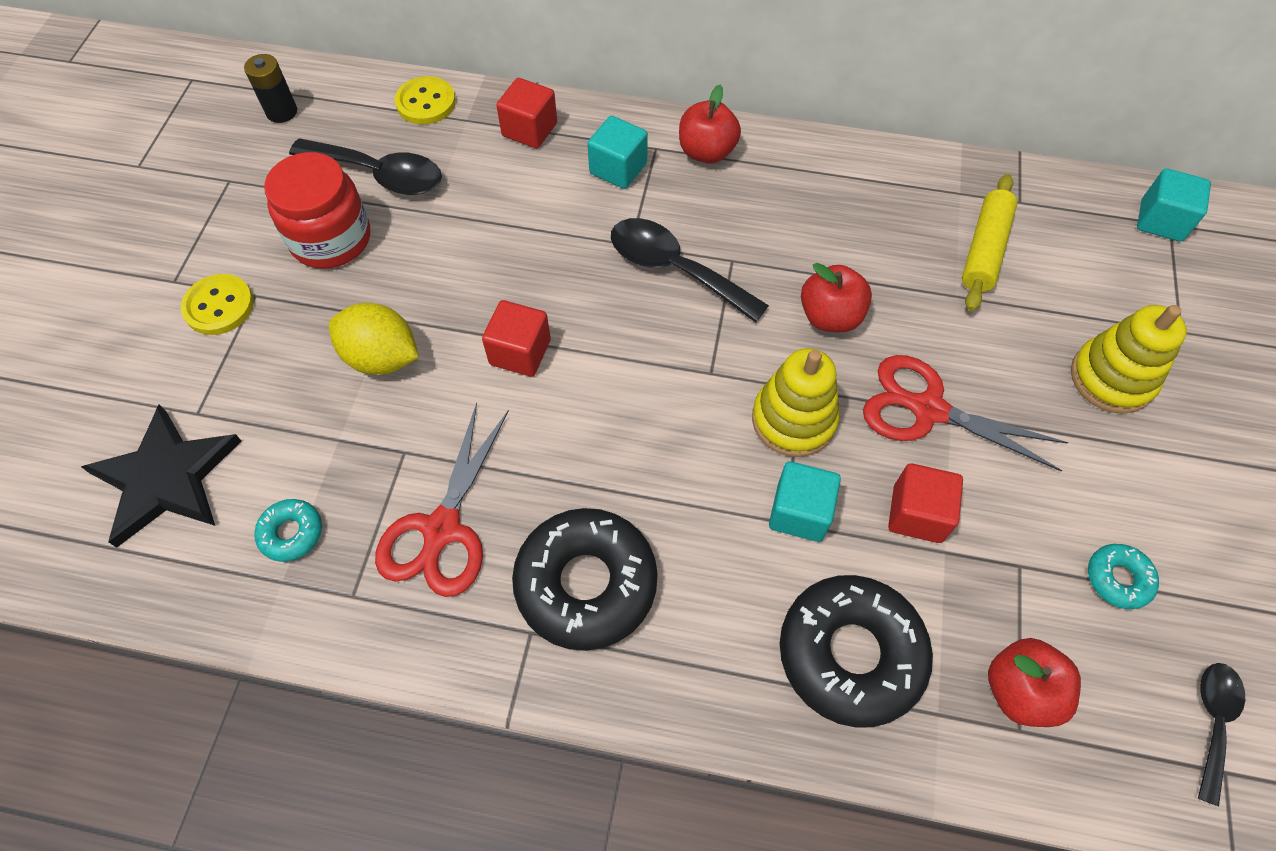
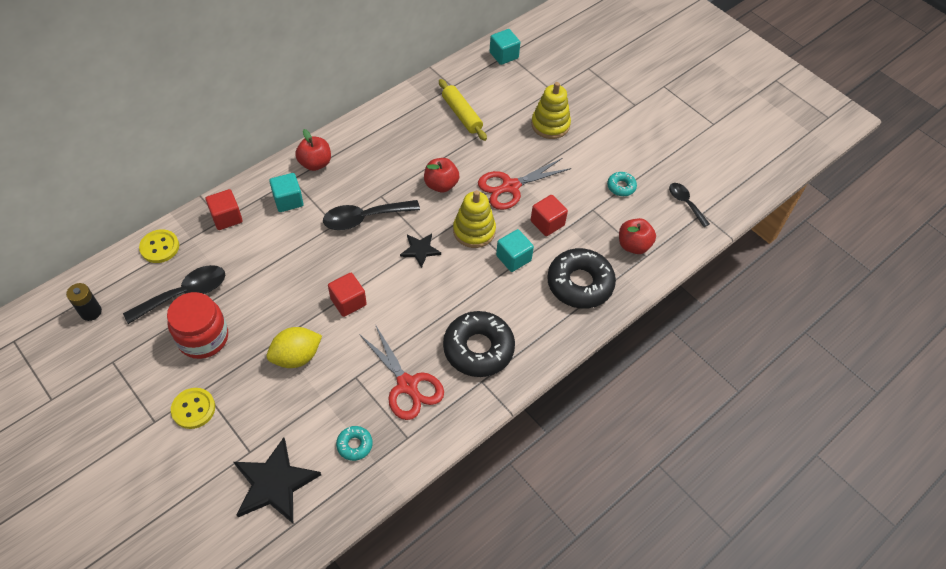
camera: 55 degrees left, 5 degrees down
none -> black star [400,234,441,268]

